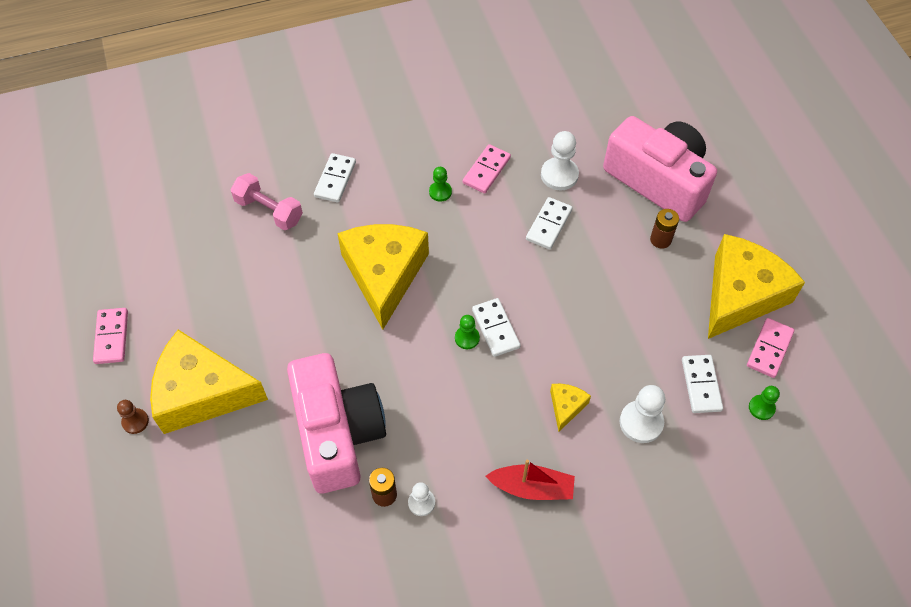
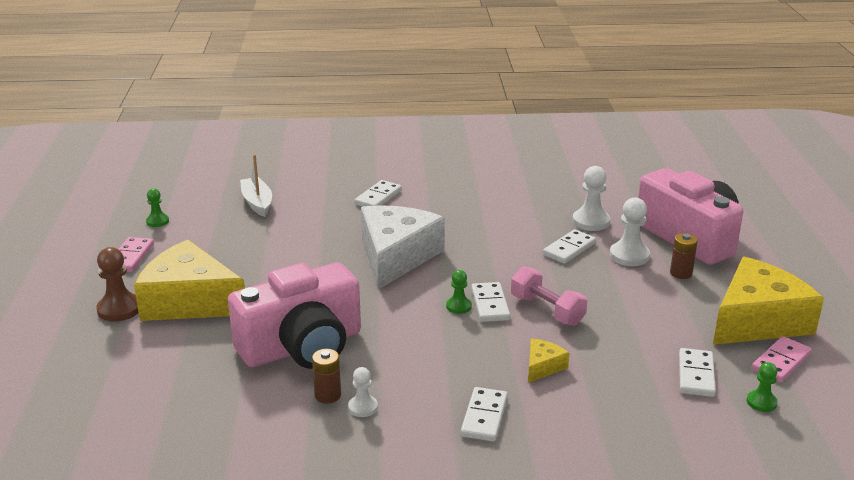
camera: 15 degrees right, 30 degrees down
brown pawn [117,400,149,434] -> brown pawn [96,247,139,322], size x1.67
pink dumbbell [231,173,303,230] -> pink dumbbell moved to [511,266,588,326]
pink camera [287,353,386,493] -> pink camera turned 60 degrees clockwise [228,262,361,369]
yellow cheese [337,224,429,330] -> white cheese [361,205,445,289]
green pawn [429,167,452,202] -> green pawn moved to [146,188,169,227]
pink domino [463,144,511,193] -> none
red boat [486,460,575,500] -> white domino [461,387,508,442]
white pawn [620,385,665,443] -> white pawn moved to [610,197,650,266]
none -> white boat [240,154,272,217]

